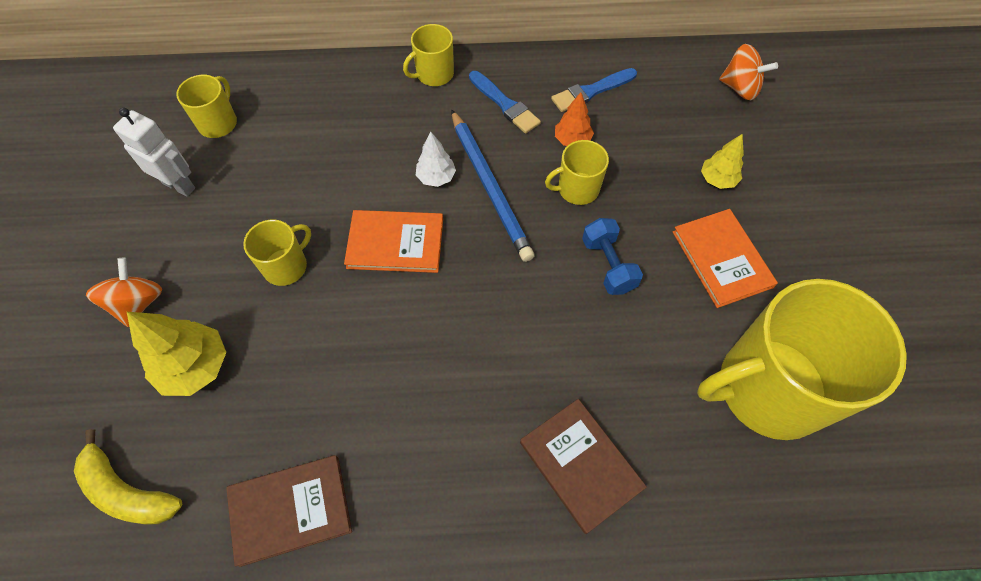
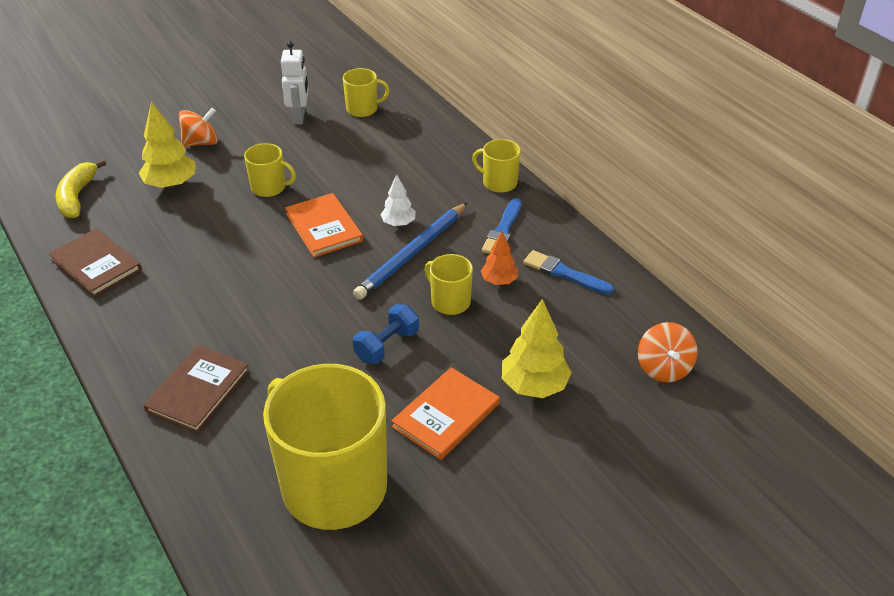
camera: 60 degrees right, 20 degrees down
yellow tree [701,133,744,189] -> yellow tree [502,299,572,398], size x1.66

